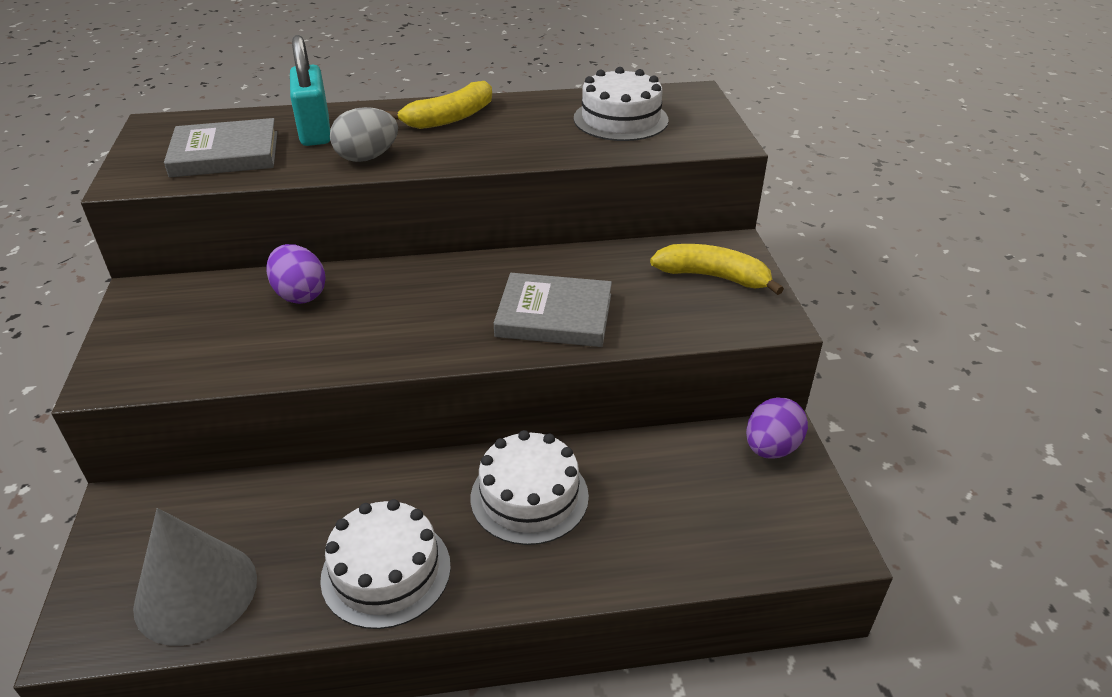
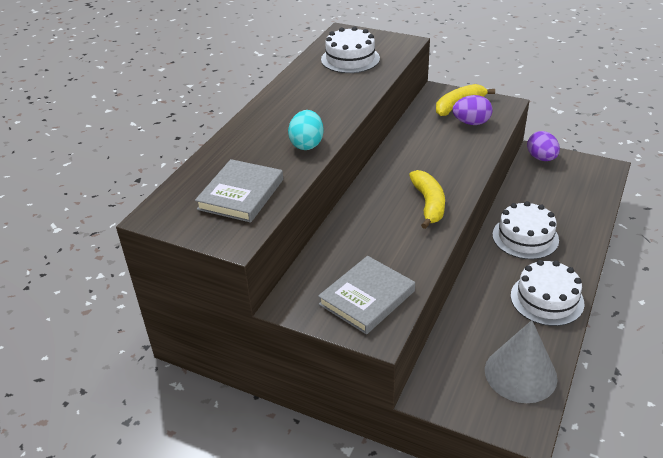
camera: 55 degrees left, 0 degrees up
purple egg [266,244,326,304] -> purple egg moved to [452,95,493,125]
turquoise padlock [290,35,330,146] -> none
grey egg [330,107,398,162] -> turquoise egg [288,110,324,150]
yellow banana [385,81,492,129] -> yellow banana moved to [409,170,445,229]
grey book [494,273,612,347] -> grey book moved to [318,256,415,335]

